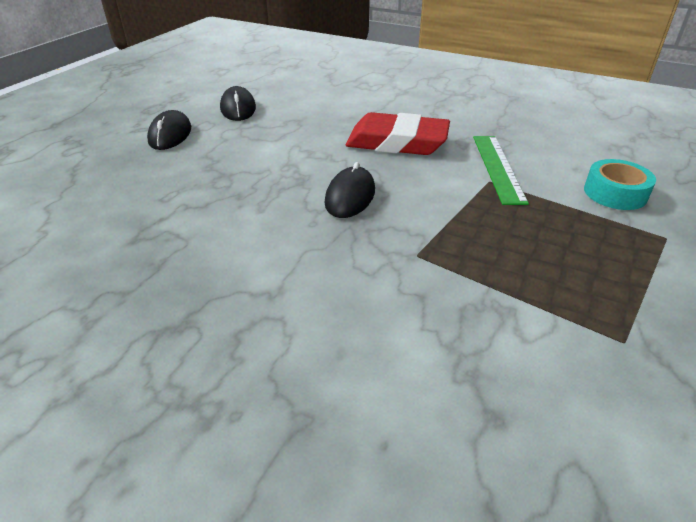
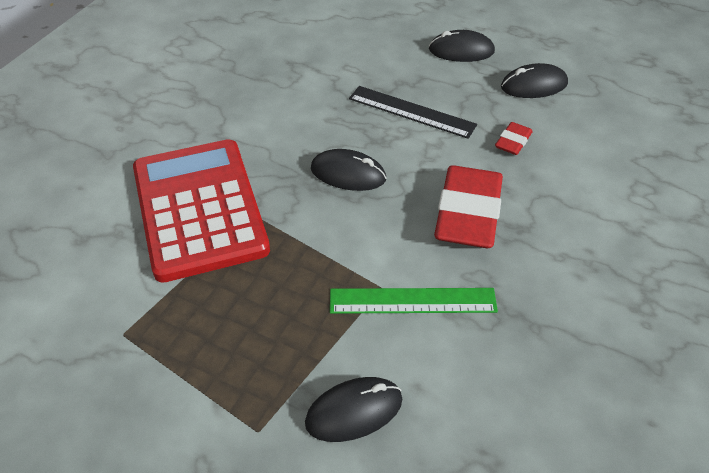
camera: 90 degrees right, 10 degrees up
turquoise tape [584,159,656,210] -> black mouse [305,377,402,442]
none -> red calculator [133,139,270,283]
none -> black ruler [349,86,477,139]
none -> red eraser [495,122,533,155]

